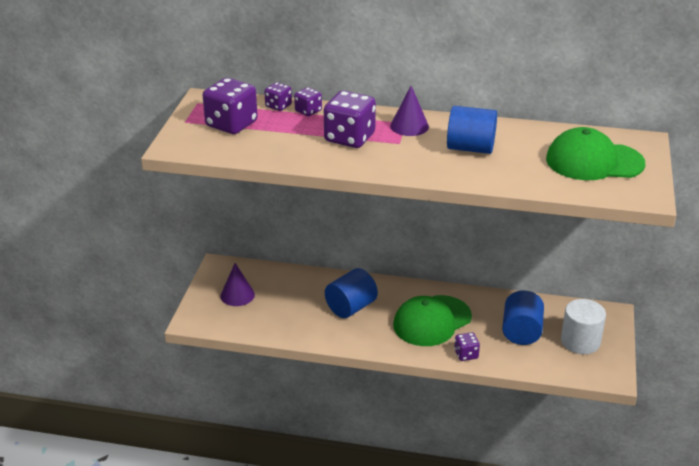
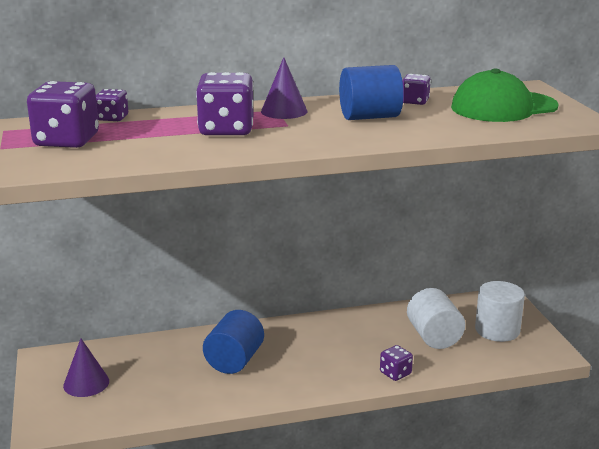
camera: 25 degrees left, 10 degrees down
purple dice [294,87,322,116] -> purple dice moved to [402,74,431,105]
green cap [393,295,472,346] -> none
blue cylinder [502,290,544,345] -> white cylinder [407,288,465,349]

